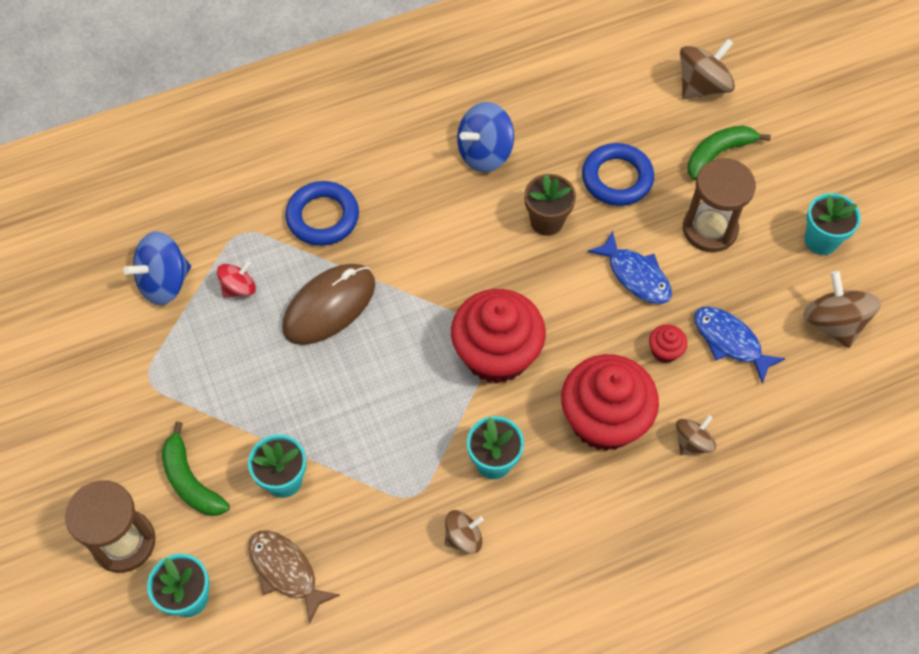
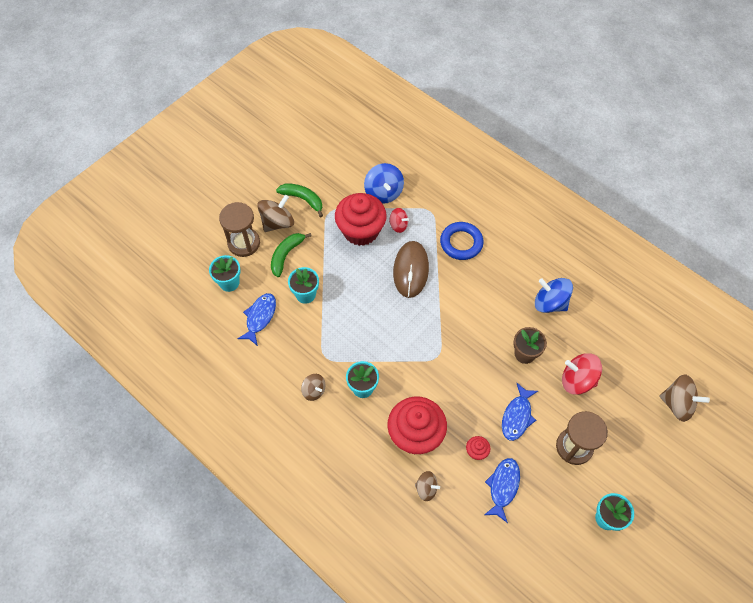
camera: 65 degrees right, 0 degrees up
blue spinning top [123,231,191,305] -> blue spinning top turned 135 degrees counterclockwise [364,163,404,204]
brown fish [248,531,340,624] -> blue fish [238,293,276,346]
brown mouse [282,264,375,345] -> brown mouse turned 75 degrees clockwise [393,241,429,298]
red cupcake [451,289,546,384] -> red cupcake moved to [335,193,387,246]
blue ring [582,143,654,206] -> red spinning top [562,353,602,395]
green banana [688,125,771,180] -> green banana moved to [276,183,323,217]
brown spinning top [803,271,881,348] -> brown spinning top moved to [257,195,294,232]

